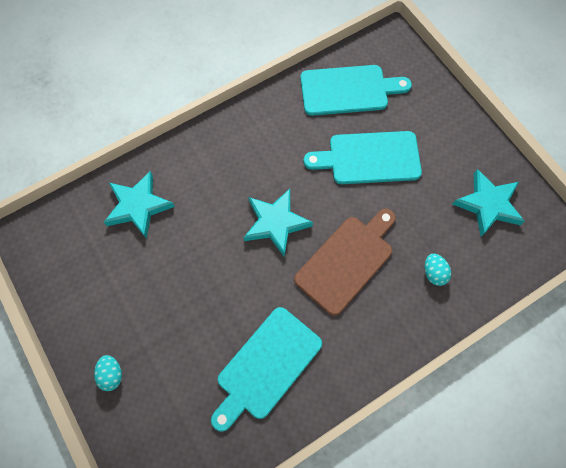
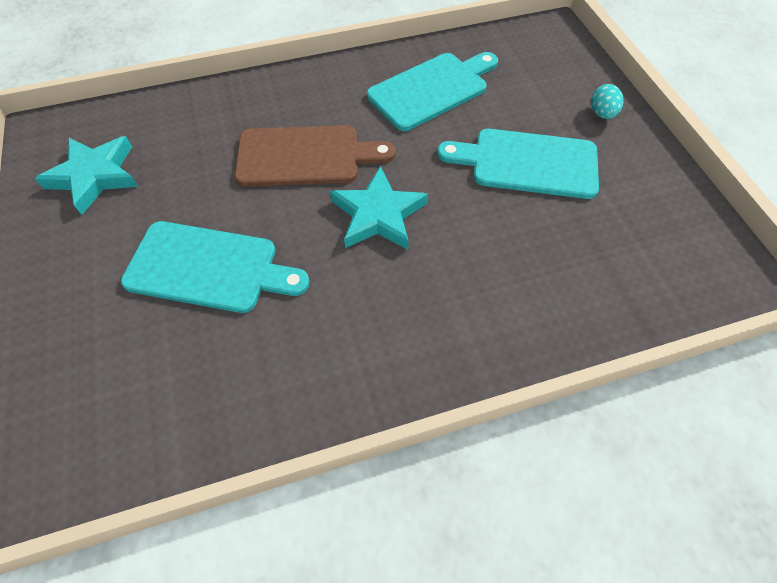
camera: 165 degrees left, 10 degrees down
turquoise star [104,171,175,239] -> none
brown cutting board [294,209,396,316] -> brown cutting board turned 150 degrees counterclockwise [235,125,396,187]
turquoise cutting board [300,65,412,116] -> turquoise cutting board moved to [437,129,599,199]
turquoise egg [425,254,451,286] -> none

